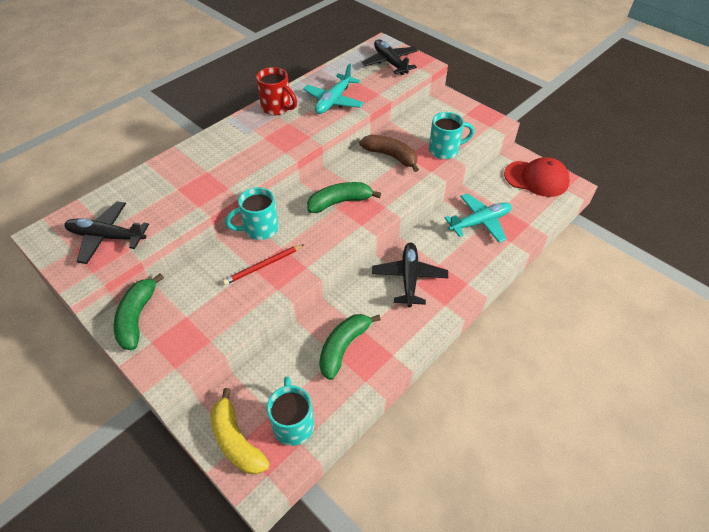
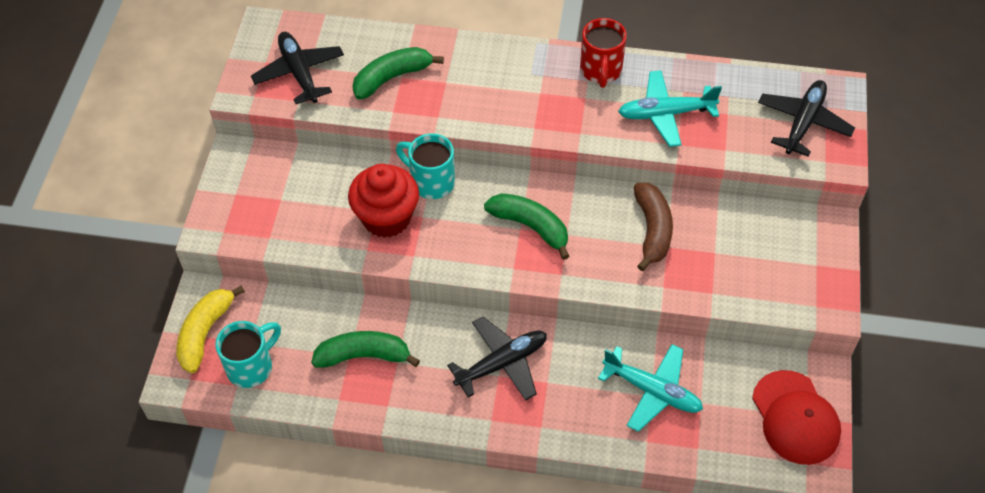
camera: 55 degrees right, 5 degrees up
green banana [114,273,164,350] -> green banana moved to [352,47,444,99]
red pencil [223,244,304,285] -> red cupcake [348,164,419,238]
turquoise mug [429,112,475,159] -> none

